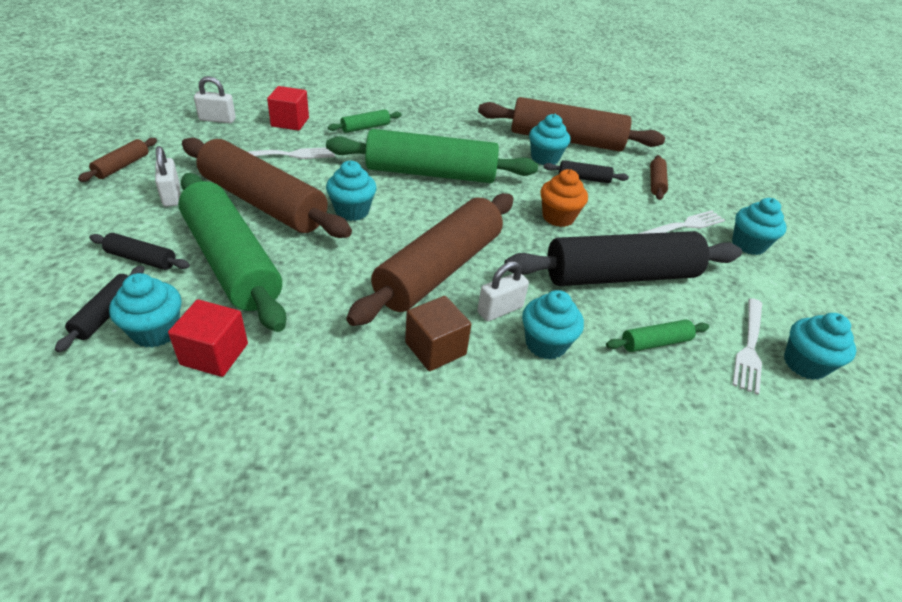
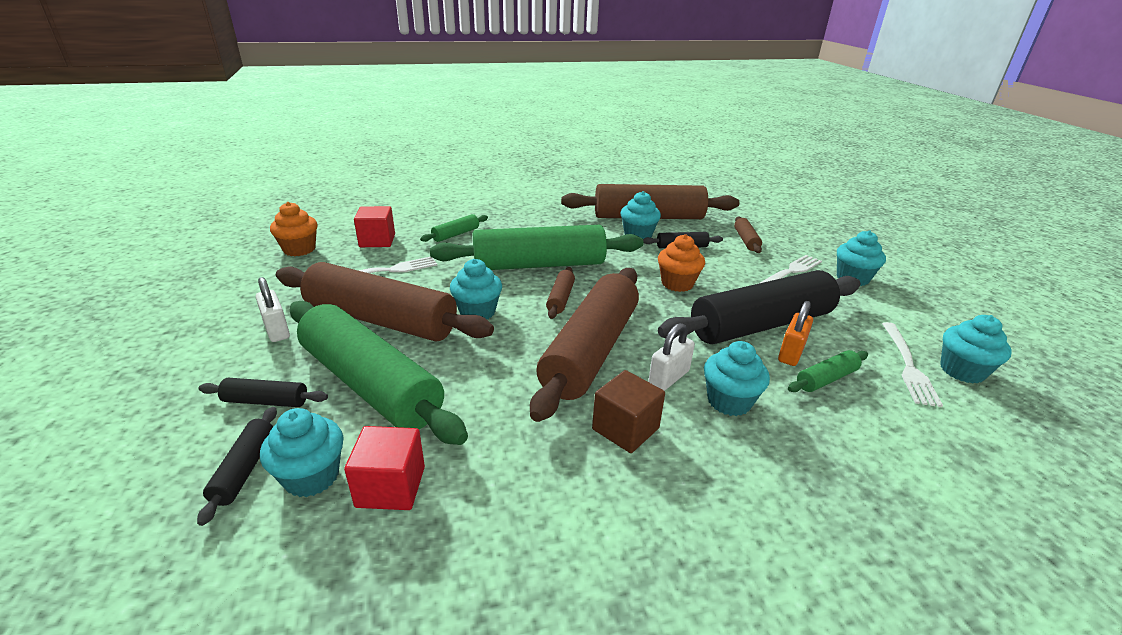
camera: 10 degrees left, 10 degrees down
brown rolling pin [78,138,157,182] -> brown rolling pin moved to [546,267,575,319]
white padlock [194,76,236,123] -> orange cupcake [270,202,317,256]
none -> orange padlock [778,301,813,366]

